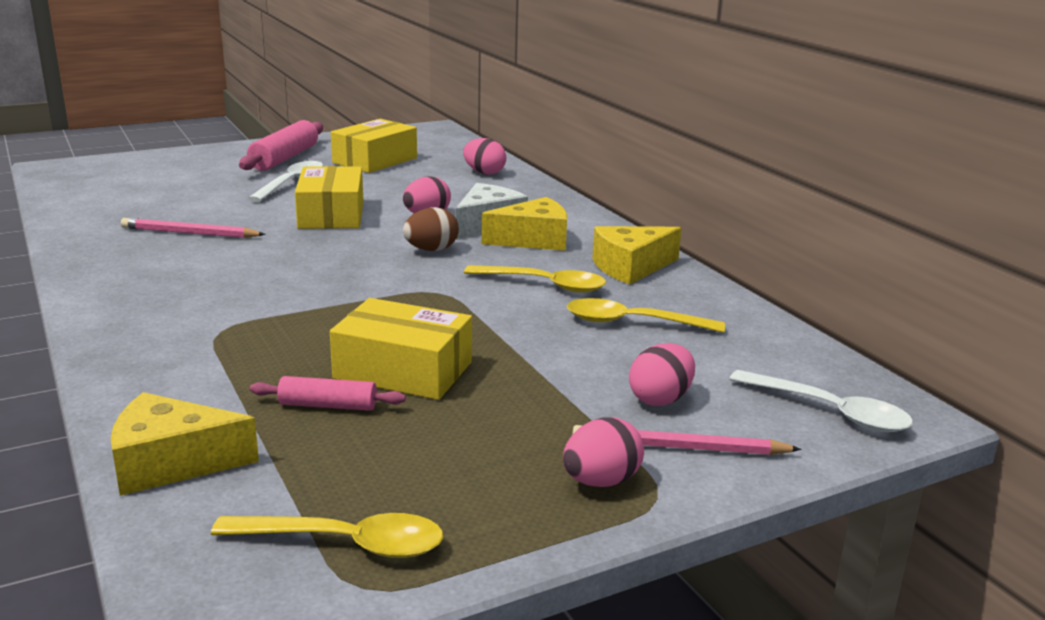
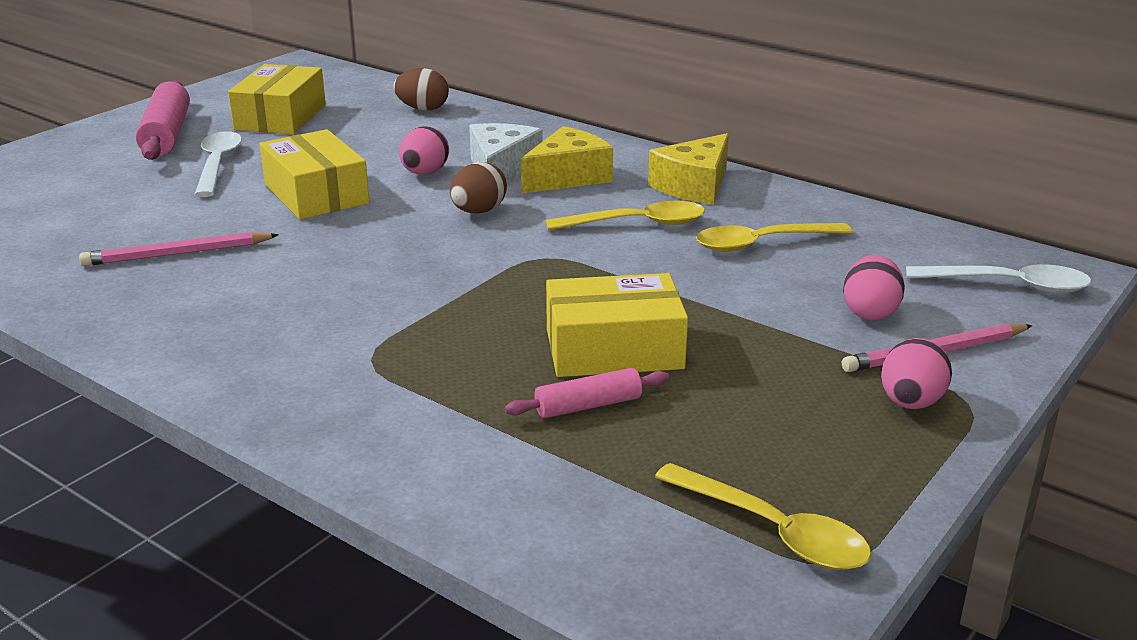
camera: 25 degrees left, 5 degrees up
yellow cheese [111,392,259,496] -> none
yellow spoon [211,513,443,558] -> yellow spoon turned 60 degrees clockwise [655,463,871,570]
pink egg [463,138,506,175] -> brown egg [393,68,449,111]

